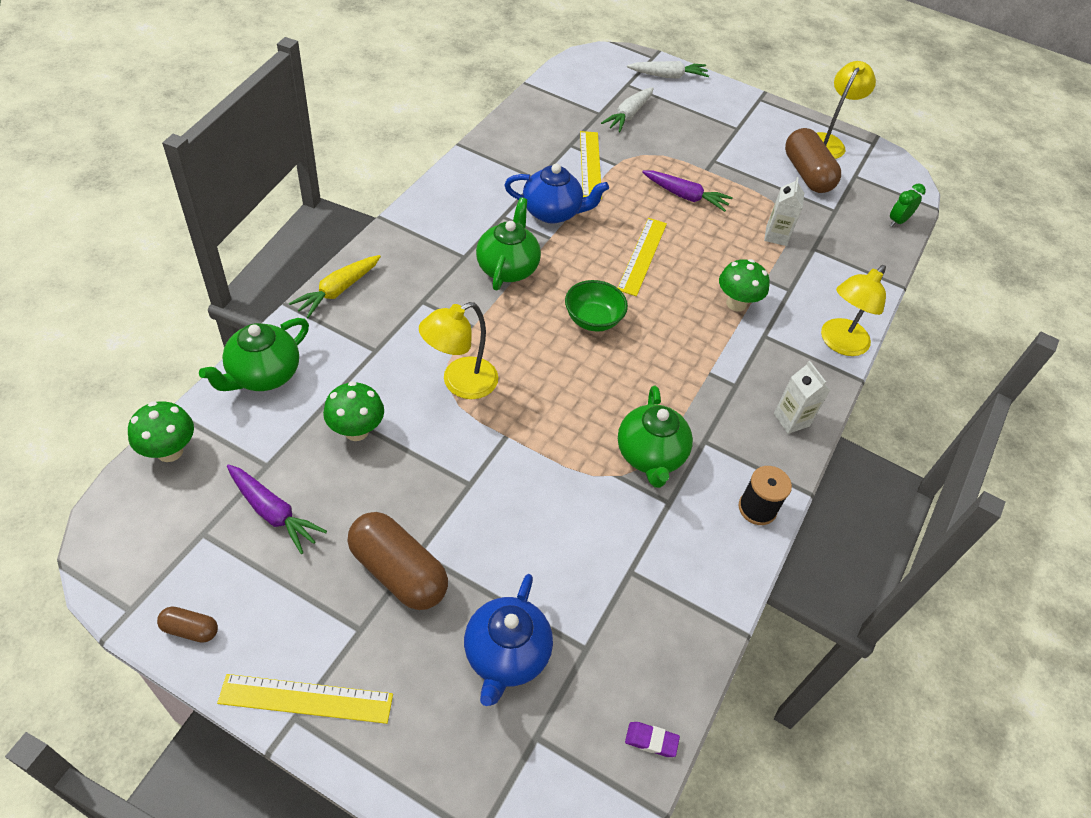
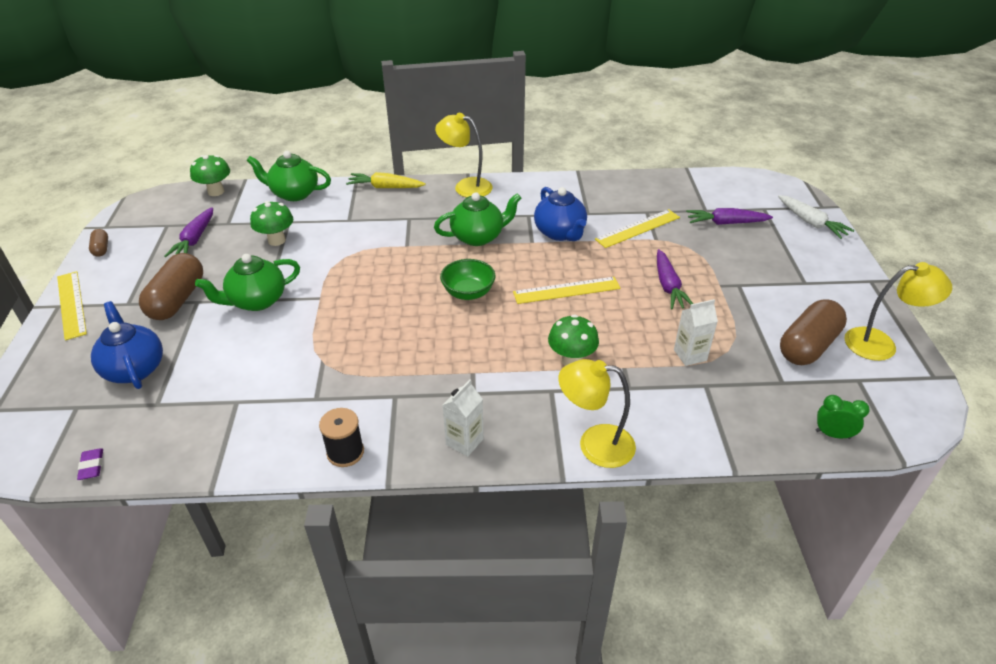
camera: 65 degrees right, 10 degrees down
yellow lamp [419,302,498,399] -> yellow lamp moved to [435,113,493,198]
blue teapot [464,574,553,706] -> blue teapot turned 75 degrees clockwise [91,301,163,389]
white carrot [601,87,654,132] -> purple carrot [686,208,773,225]
green teapot [618,385,693,488] -> green teapot moved to [195,254,300,311]

